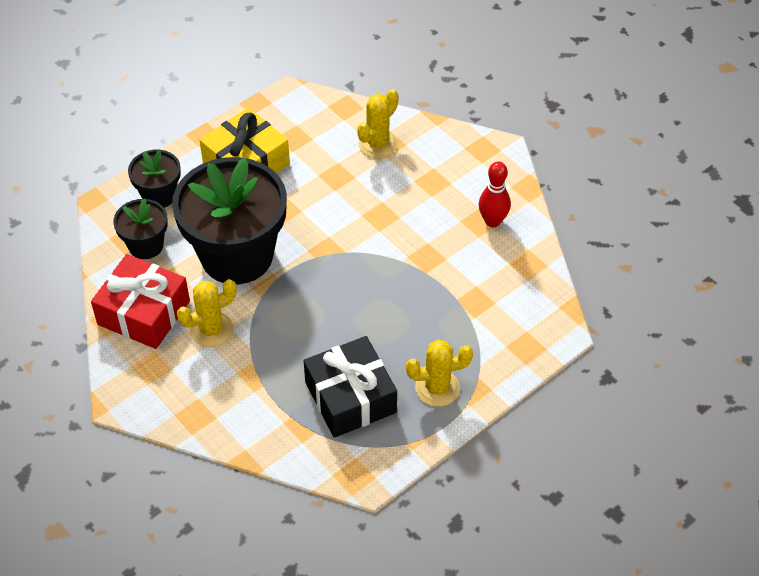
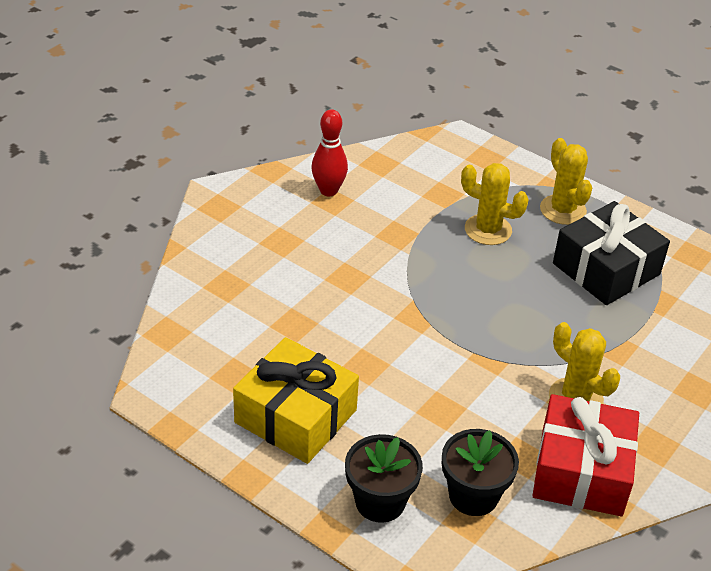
camera: 105 degrees left, 10 degrees down
black flower pot [172,157,287,284] -> none
yellow cactus [357,89,399,158] -> yellow cactus moved to [461,163,529,245]

